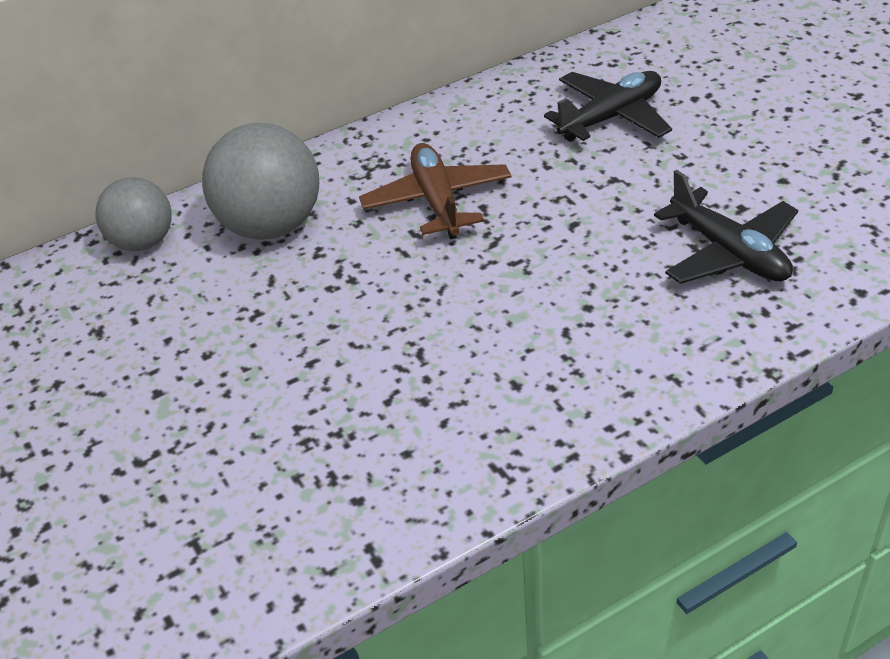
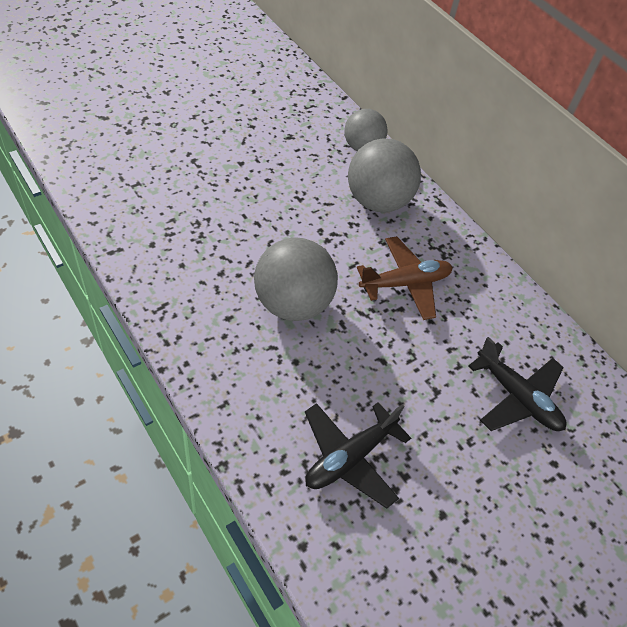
camera: 75 degrees right, 10 degrees up
none -> grey ball [254,237,338,321]

